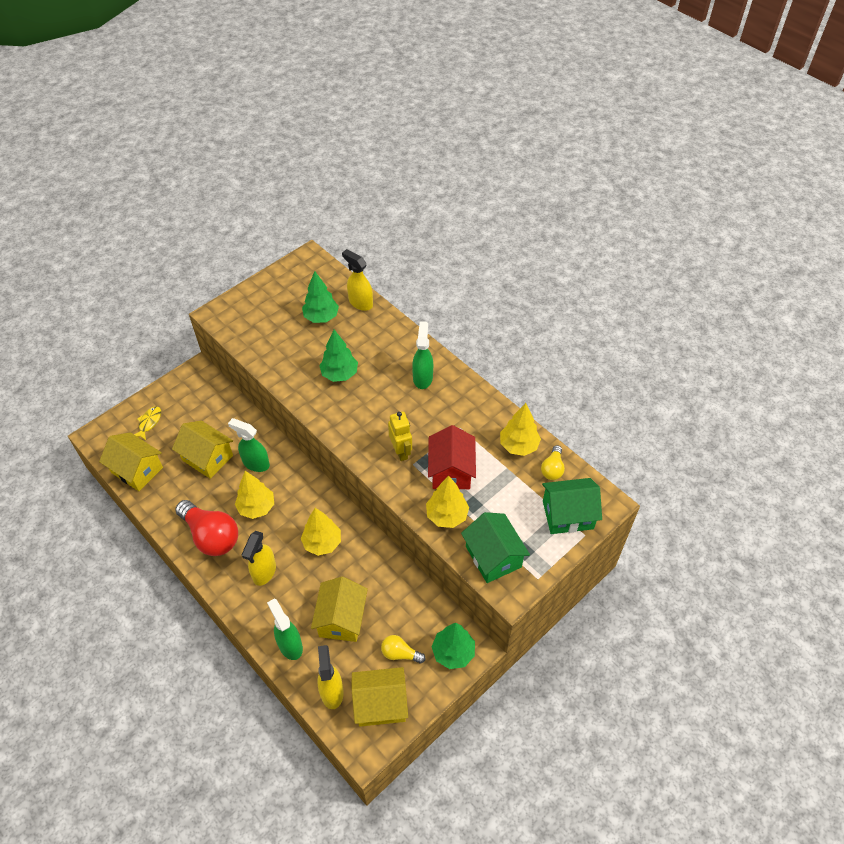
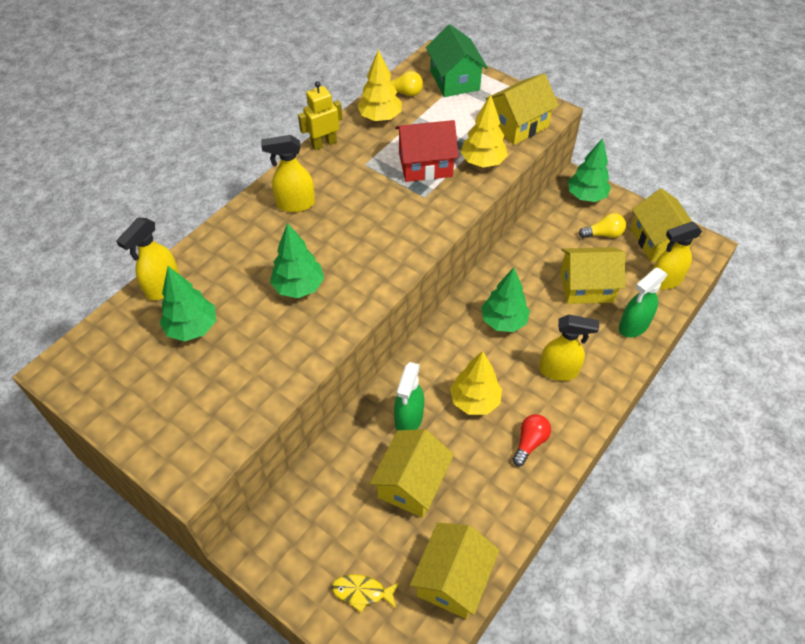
camera: 100 degrees left, 0 degrees up
red light bulb [175,500,238,556] -> red light bulb [512,414,551,466], size x0.51
yellow tree [301,508,341,556] -> green tree [481,268,530,332]
yellow light bulb [381,635,425,663] -> yellow light bulb turned 105 degrees counterclockwise [579,213,626,238]
yellow robot [388,412,412,461] -> yellow robot moved to [298,81,342,150]
green spray bottle [412,321,433,389] -> yellow spray bottle [261,135,315,212]
green house [461,512,530,583] -> yellow house [486,73,559,145]

